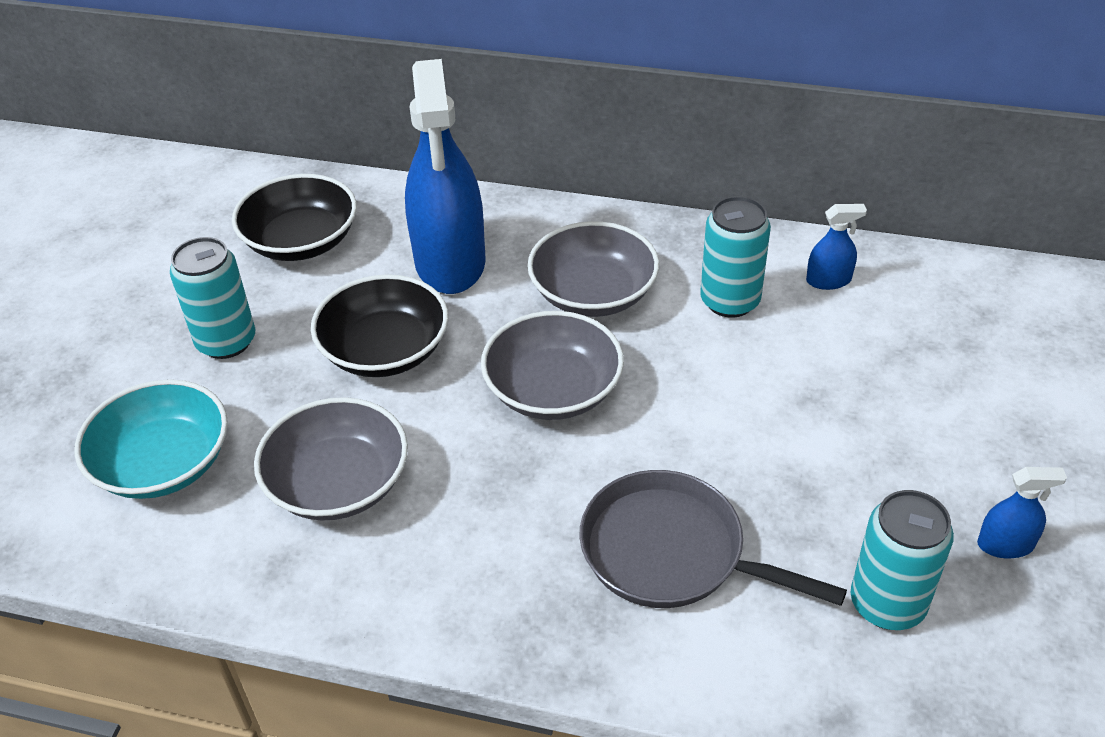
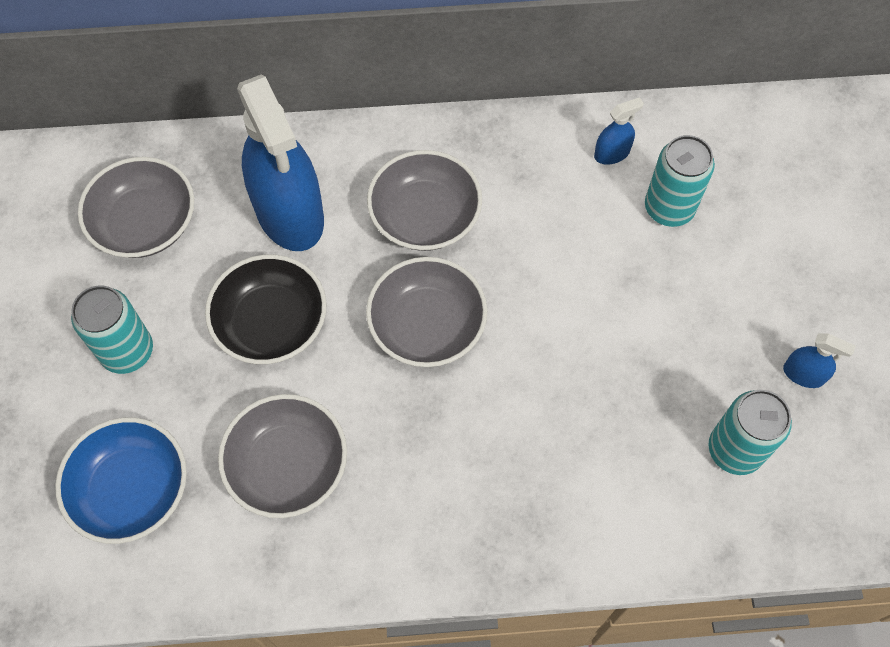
camera: 20 degrees left, 20 degrees up
turquoise bowl [75,379,228,499] -> blue bowl [55,418,187,544]
black bowl [232,174,357,261] -> grey bowl [78,157,194,258]
grey pan [579,470,847,608] -> none
turquoise can [700,196,771,318] -> turquoise can moved to [645,135,715,227]
blue spray bottle [977,467,1067,559] -> blue spray bottle turned 45 degrees clockwise [783,333,856,388]

